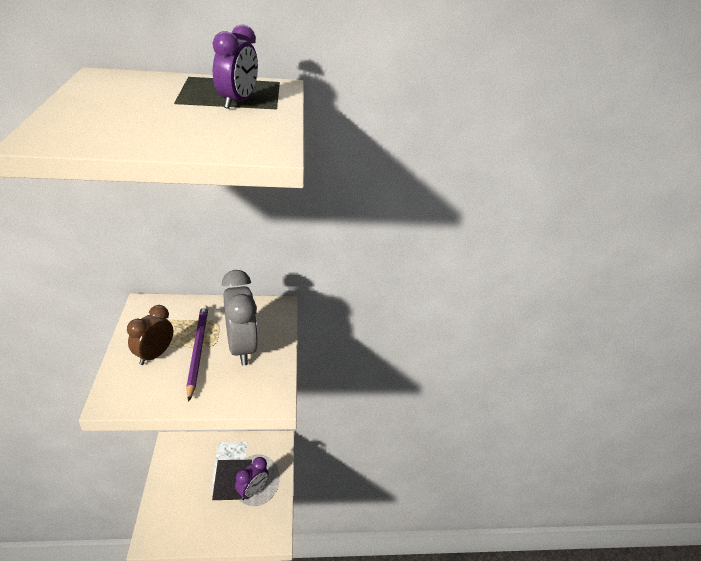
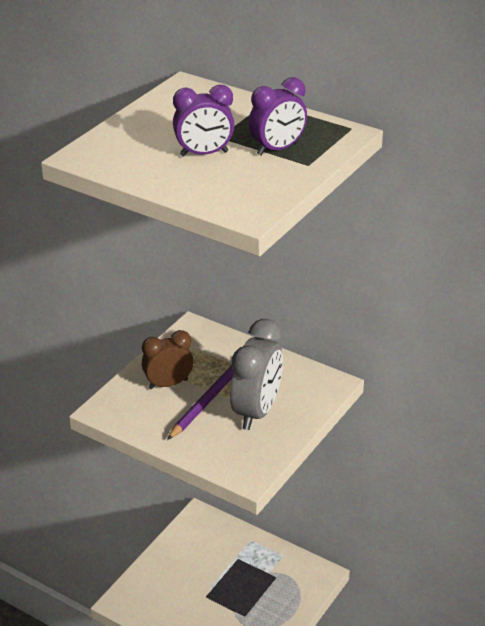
camera: 40 degrees right, 0 degrees up
purple clock [235,457,269,500] -> purple clock moved to [173,85,234,157]

